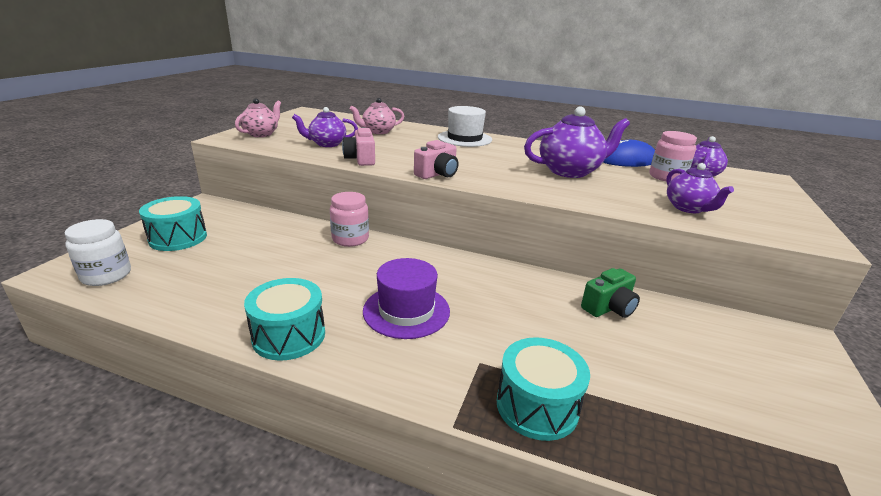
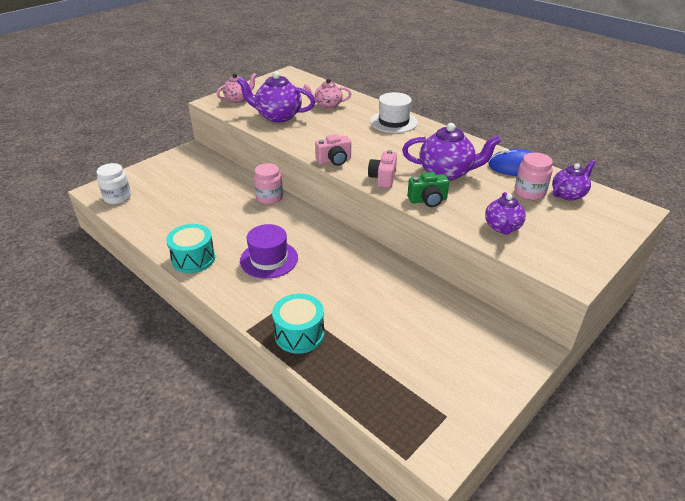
camera: 25 degrees right, 10 degrees up
turquoise drum [139,196,207,251] -> none
purple teapot [292,107,358,147] -> purple teapot [237,71,315,122], size x1.60
pink camera [342,127,375,166] -> pink camera moved to [368,150,397,188]
green camera [581,268,640,318] -> green camera moved to [408,172,449,207]

